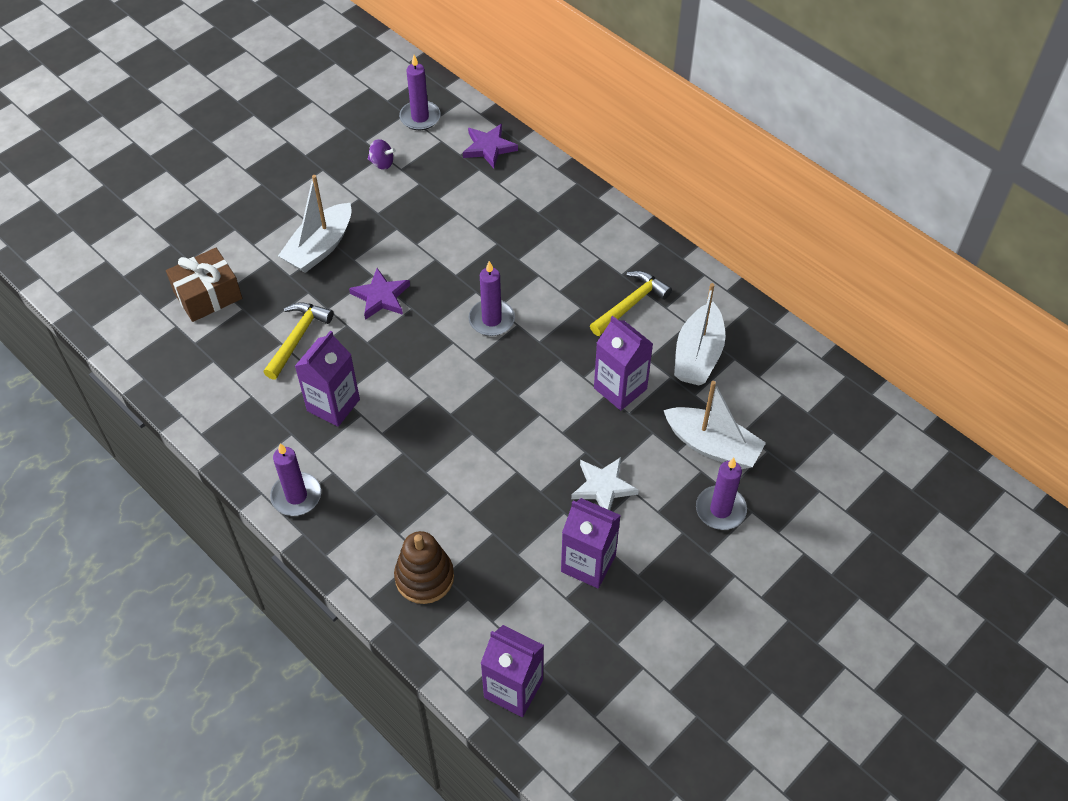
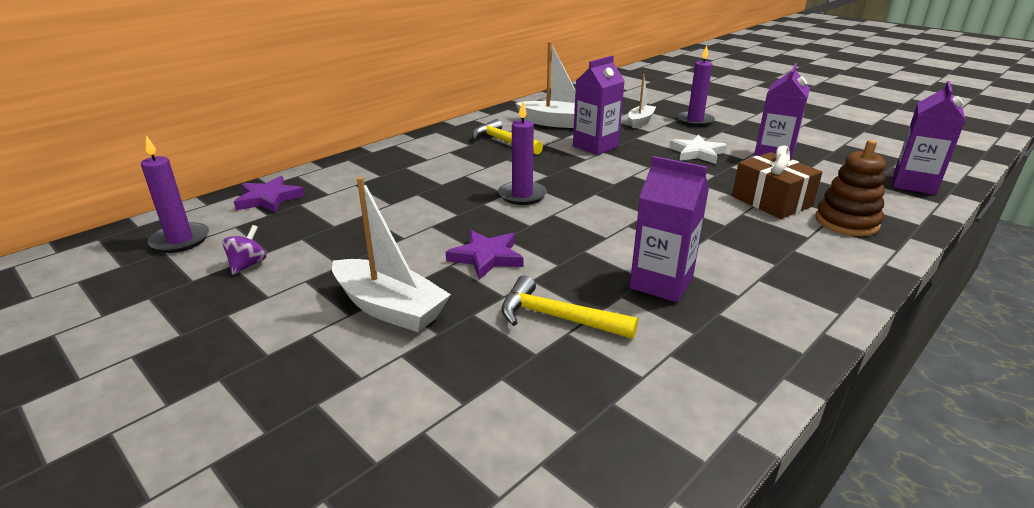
camera: 90 degrees left, 25 degrees down
brown gift [166,248,242,322] -> brown gift moved to [732,146,822,219]
purple candle [270,443,321,516] -> none
white boat [663,381,766,469] -> white boat [628,74,656,128], size x0.62

